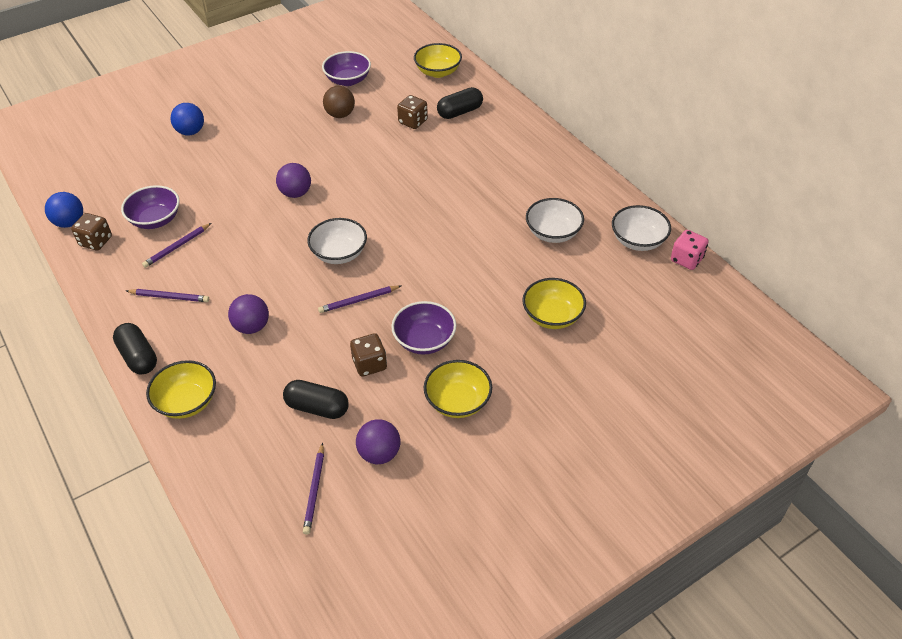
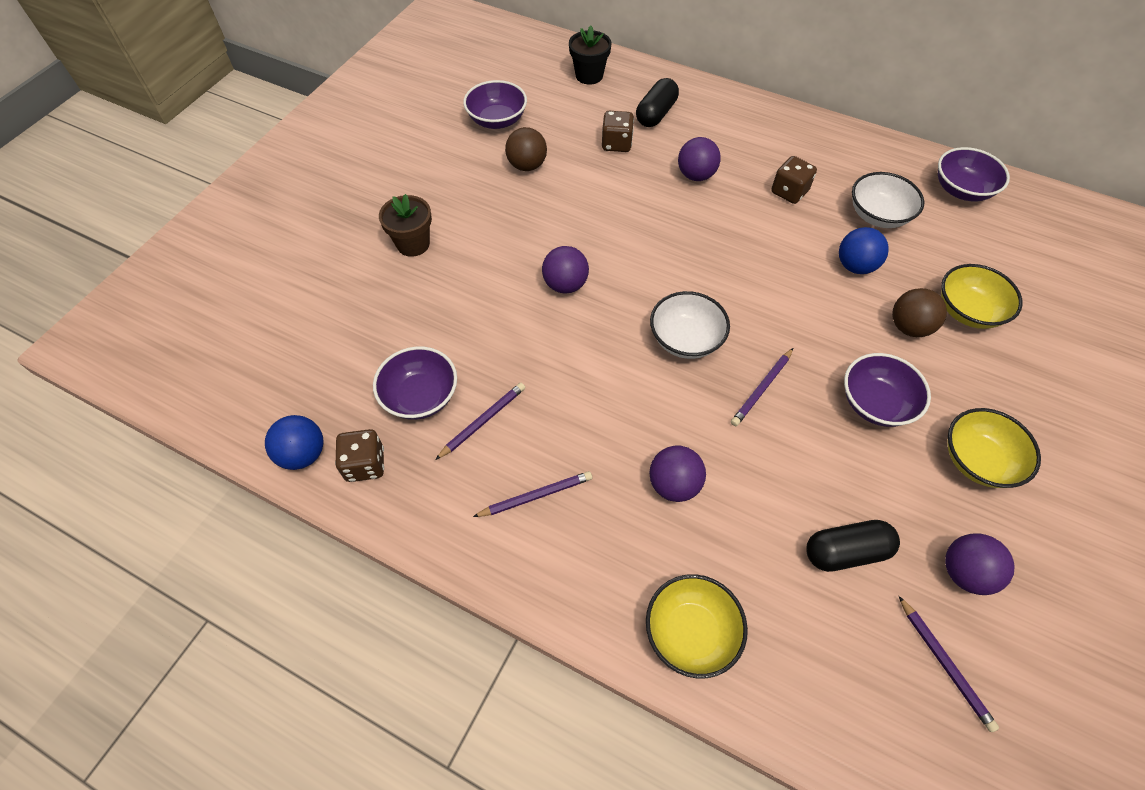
camera: 30 degrees left, 10 degrees up
black capsule [113,323,157,375] -> none
purple pencil [142,223,211,268] -> purple pencil turned 150 degrees counterclockwise [435,383,526,460]
blue ball [171,103,204,136] -> blue ball moved to [839,227,889,274]
brown dice [350,333,387,377] -> brown dice moved to [771,156,817,204]
yellow bowl [414,43,462,78] -> black flower pot [569,25,612,85]
white bowl [612,205,671,251] -> purple bowl [938,147,1010,202]
pink dice [671,230,709,270] -> none
none -> brown flower pot [379,194,432,257]
none -> purple ball [678,137,721,181]
none -> brown ball [892,288,947,337]

